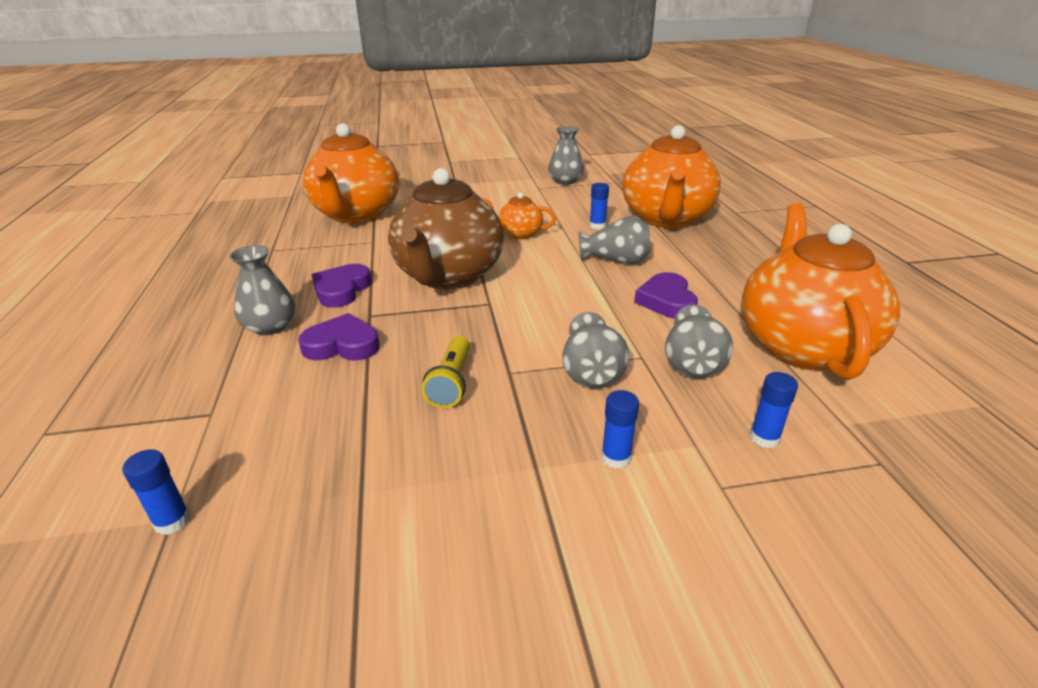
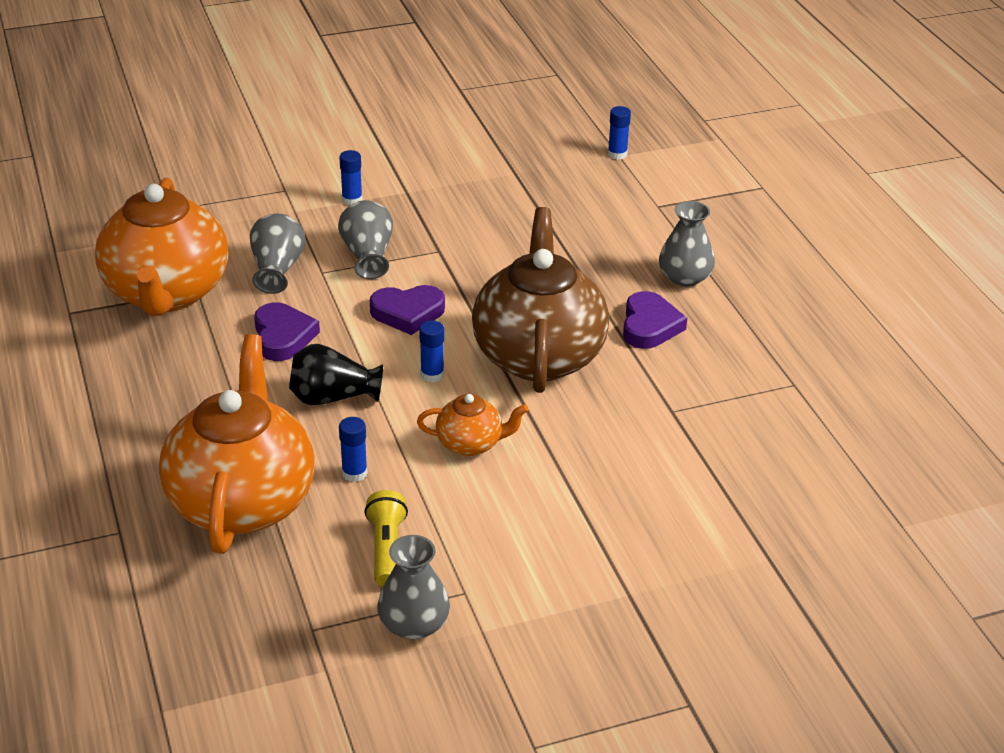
camera: 170 degrees right, 5 degrees up
purple heart [298,313,380,361] -> purple heart moved to [370,285,445,335]
orange teapot [303,123,399,224] -> none
yellow flashlight [422,336,470,408] -> yellow flashlight moved to [364,490,408,587]
grey vase [579,216,651,264] -> black vase [289,344,383,405]
blue glue stick [750,372,798,448] -> blue glue stick moved to [419,320,444,383]

